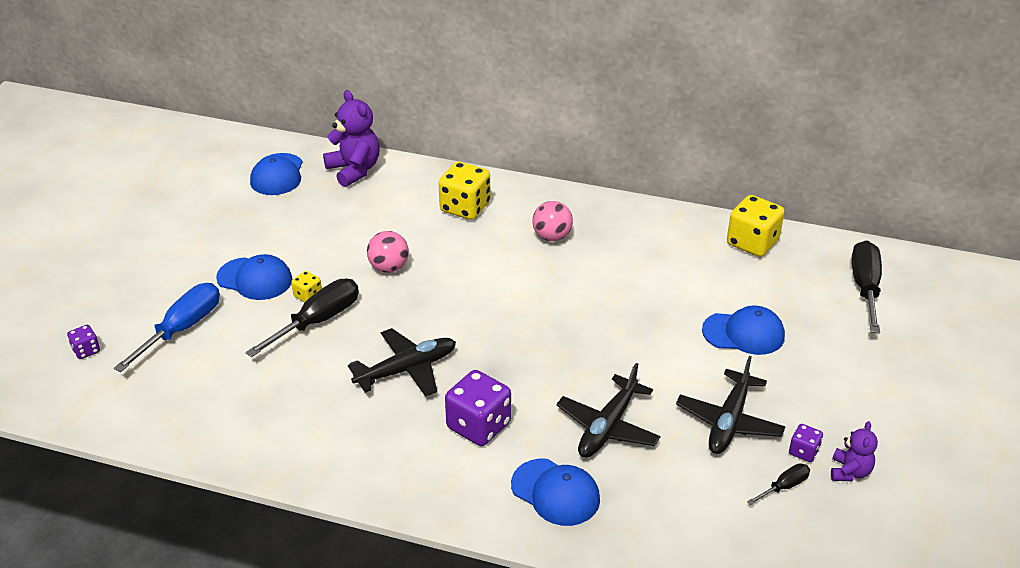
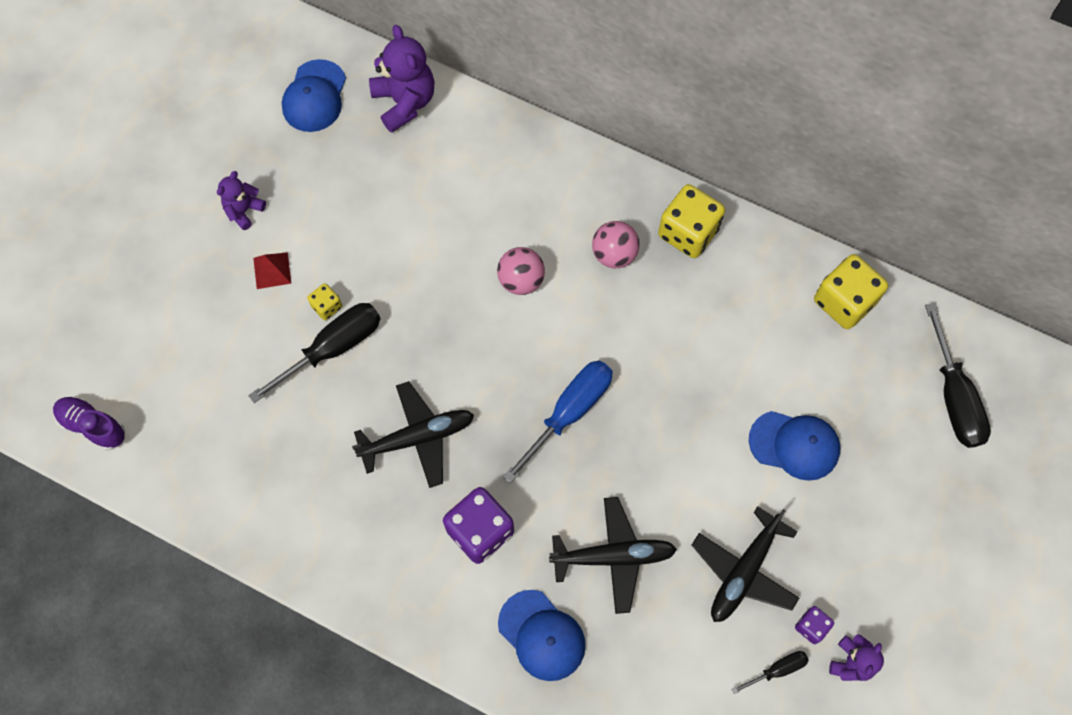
camera: 10 degrees right, 30 degrees up
purple dice [67,325,100,359] -> none
blue screwdriver [113,283,220,372] -> blue screwdriver moved to [503,361,613,483]
blue cap [216,254,292,300] -> red pyramid [253,252,291,289]
pink ball [367,231,409,273] -> pink ball moved to [497,247,545,295]
yellow dice [439,162,491,220] -> yellow dice moved to [658,184,725,258]
black plane [556,363,661,458] -> black plane turned 135 degrees counterclockwise [549,497,677,614]
black screwdriver [852,241,882,333] -> black screwdriver turned 150 degrees clockwise [925,303,991,448]
none -> purple shoe [53,396,125,451]
none -> purple teddy bear [217,171,266,230]

